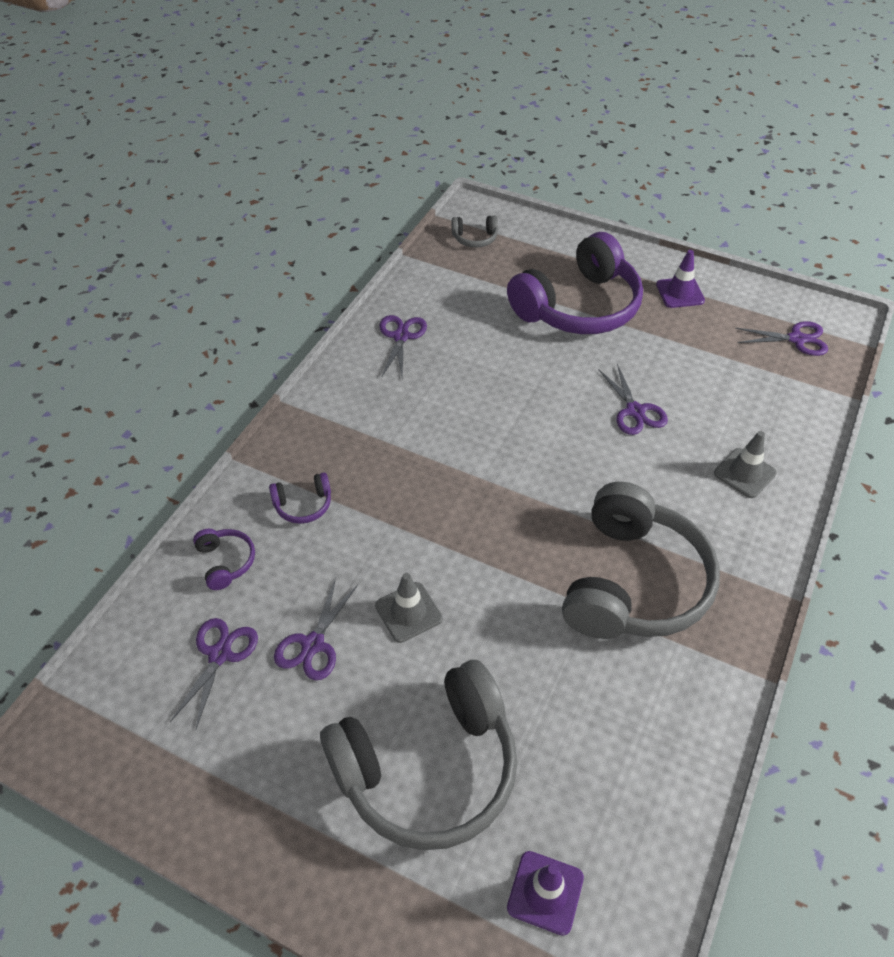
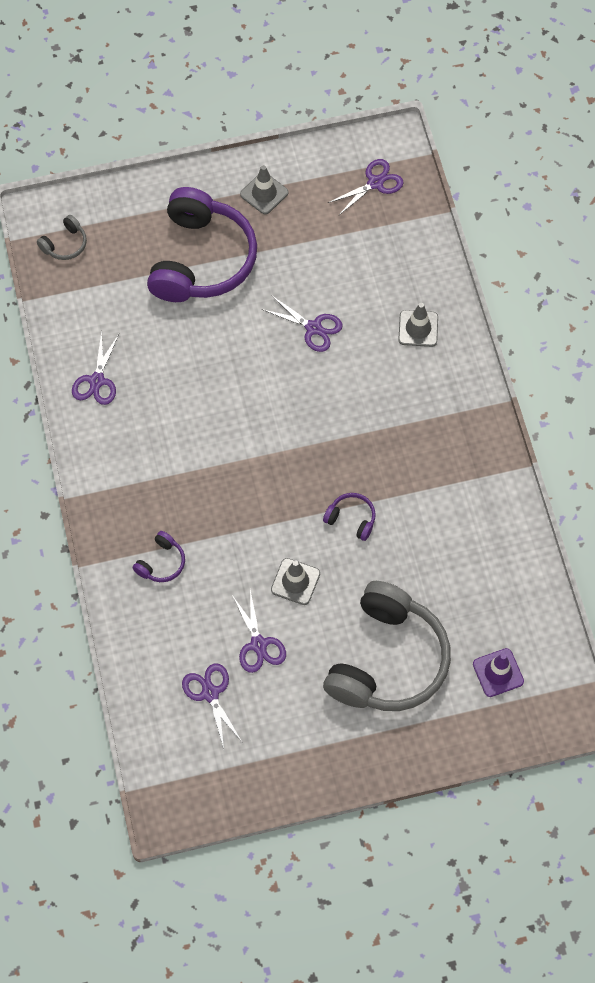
camera: 40 degrees left, 15 degrees up
purple headphones [193,529,255,590] -> purple headphones moved to [323,493,376,541]
purple scissors [379,315,427,376] -> purple scissors turned 135 degrees counterclockwise [72,331,119,405]
grey headphones [562,482,720,639] -> none
purple traffic cone [656,250,705,308] -> grey traffic cone [240,165,289,214]

